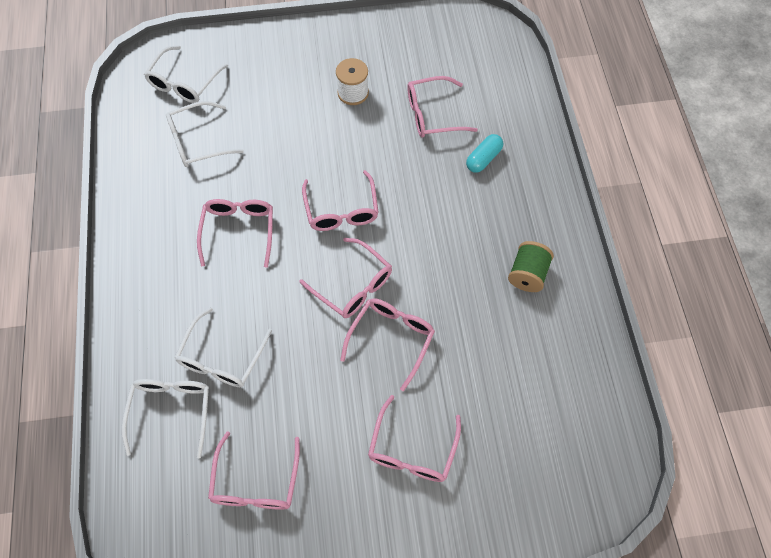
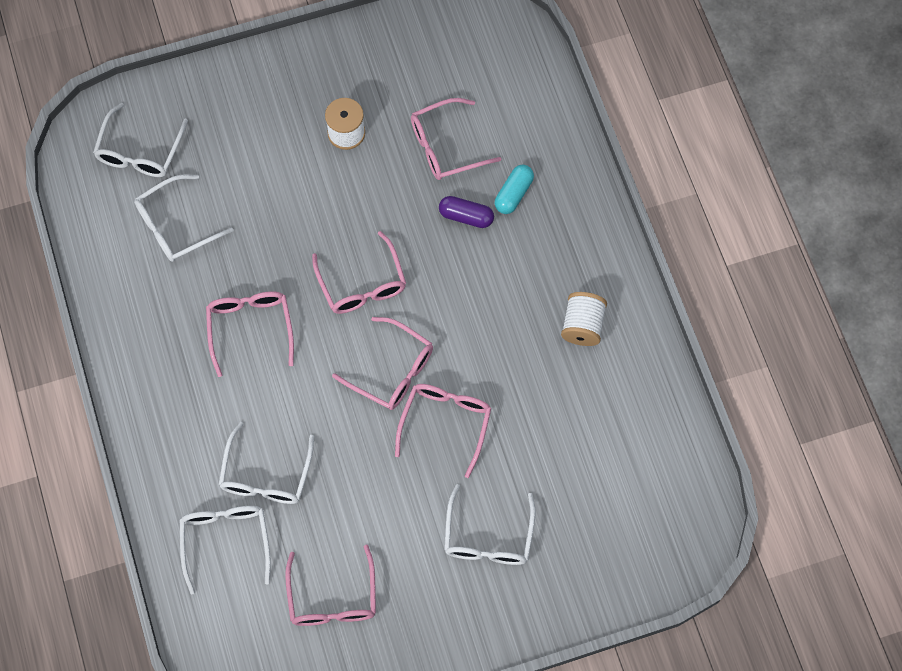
camera: 10 degrees left, 5 degrees up
pink glasses [368,395,461,482] -> white glasses [444,484,535,565]
green spool [508,241,554,292] -> white spool [561,292,607,346]
none -> purple capsule [439,196,494,228]

